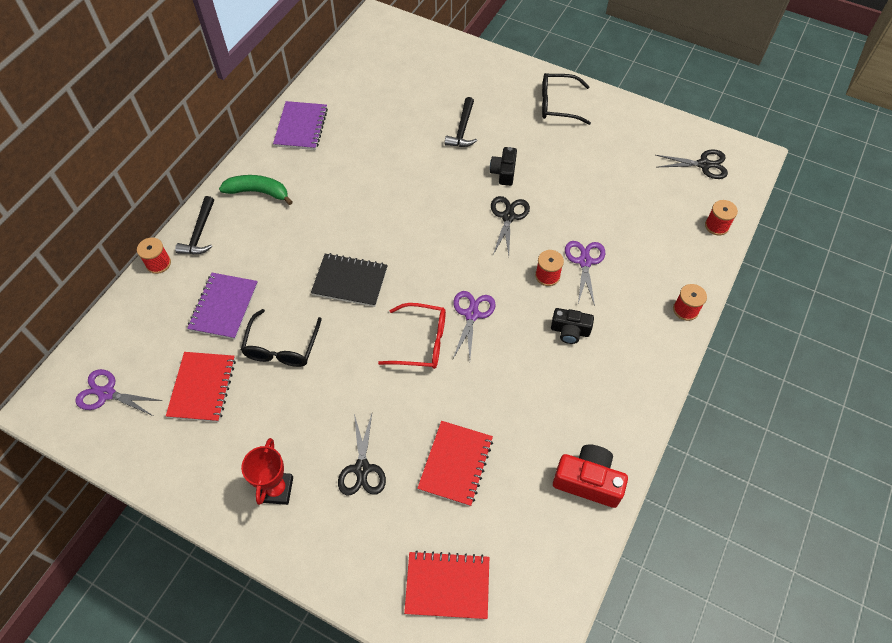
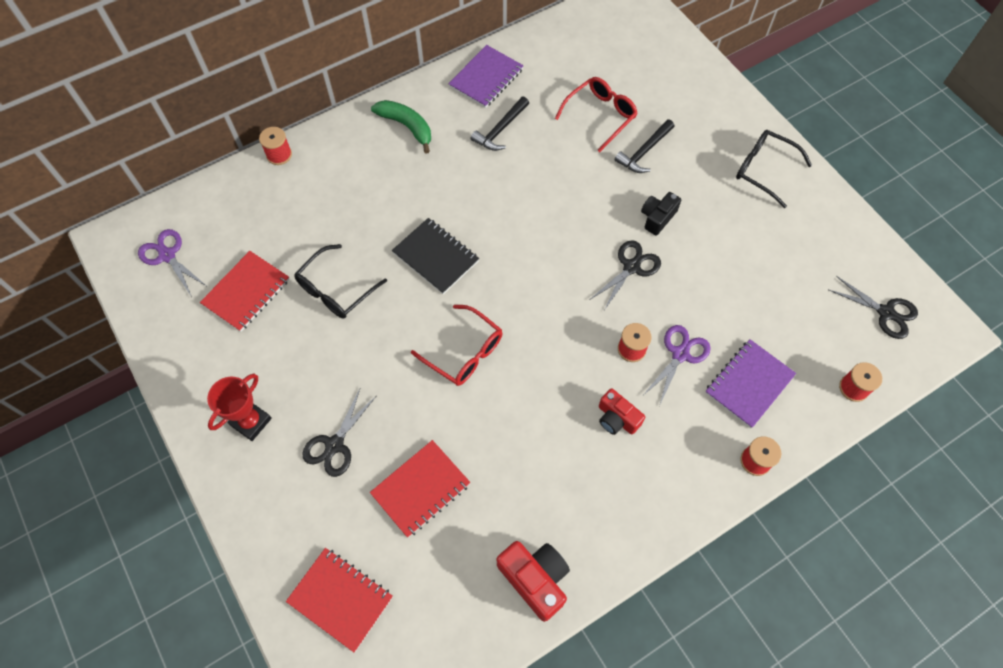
camera: 30 degrees right, 5 degrees up
black hammer [175,196,214,254] -> black hammer moved to [471,97,529,151]
purple notebook [187,273,258,340] -> purple notebook moved to [705,339,796,428]
purple scissors [453,291,496,359] -> none
black camera [551,308,594,344] -> red camera [599,388,645,435]
none -> red glasses [555,77,638,152]

